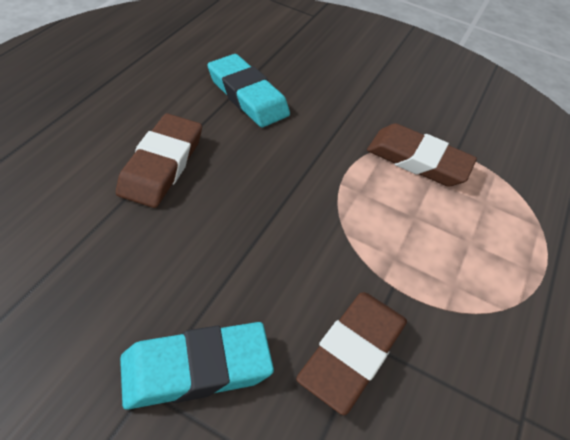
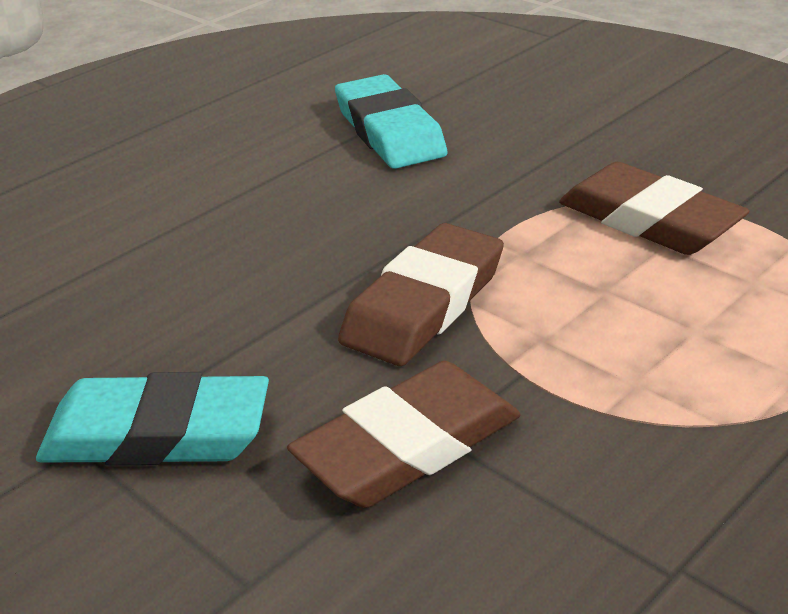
camera: 25 degrees right, 15 degrees down
brown eraser [116,114,202,208] -> brown eraser moved to [338,223,504,366]

